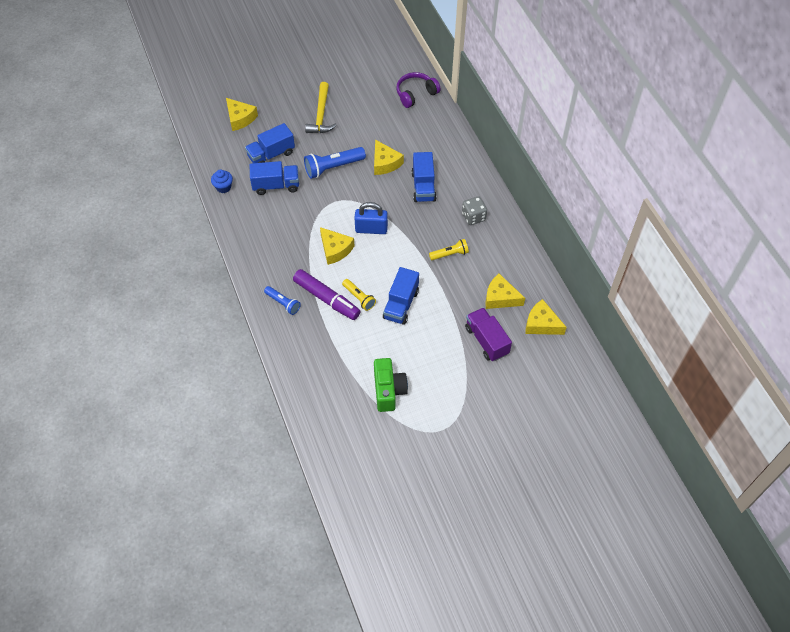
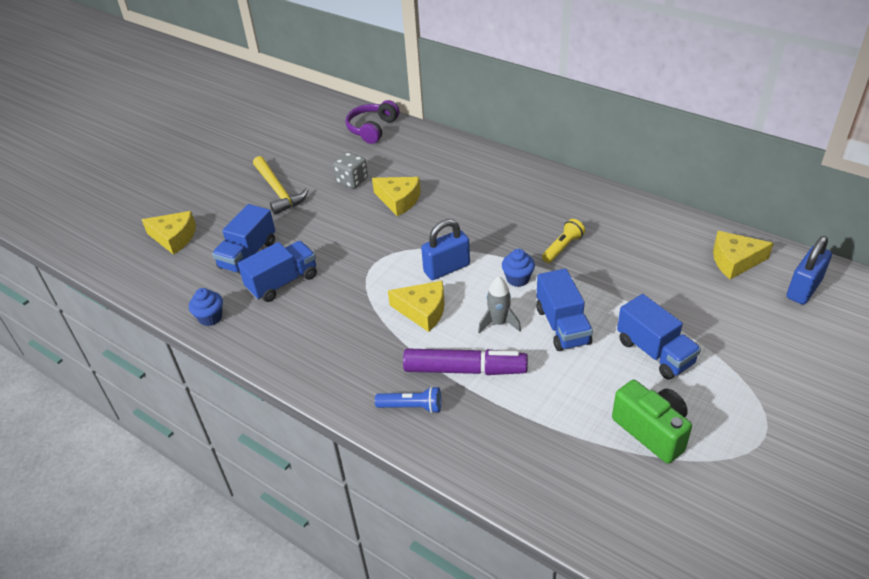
camera: 30 degrees left, 15 degrees down
blue flashlight [304,147,366,179] -> none
yellow flashlight [342,279,376,311] -> none
blue truck [411,152,436,202] -> blue truck moved to [617,294,701,380]
grey dice [462,196,487,225] -> grey dice moved to [333,152,368,189]
purple truck [465,307,512,361] -> none
yellow cheese [485,274,525,309] -> none
none -> grey rocket [478,276,521,333]
none -> blue cupcake [502,249,535,287]
none -> blue padlock [787,236,832,304]

